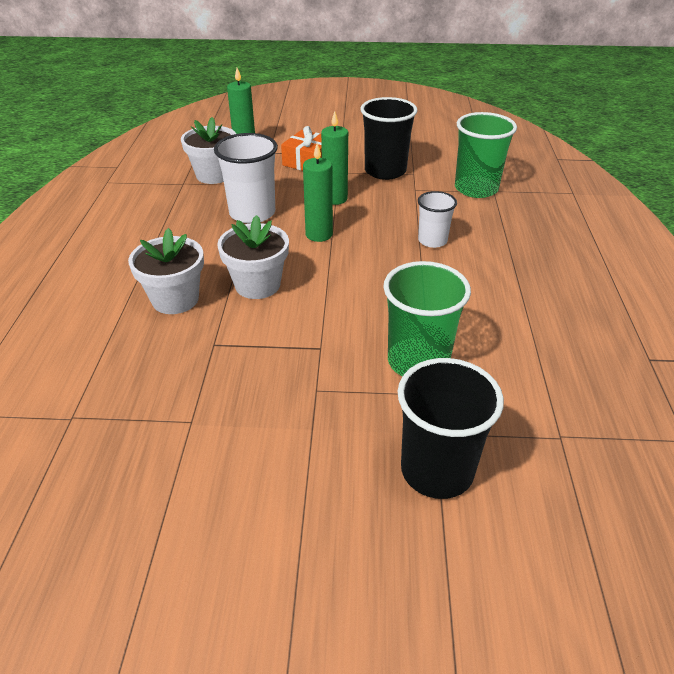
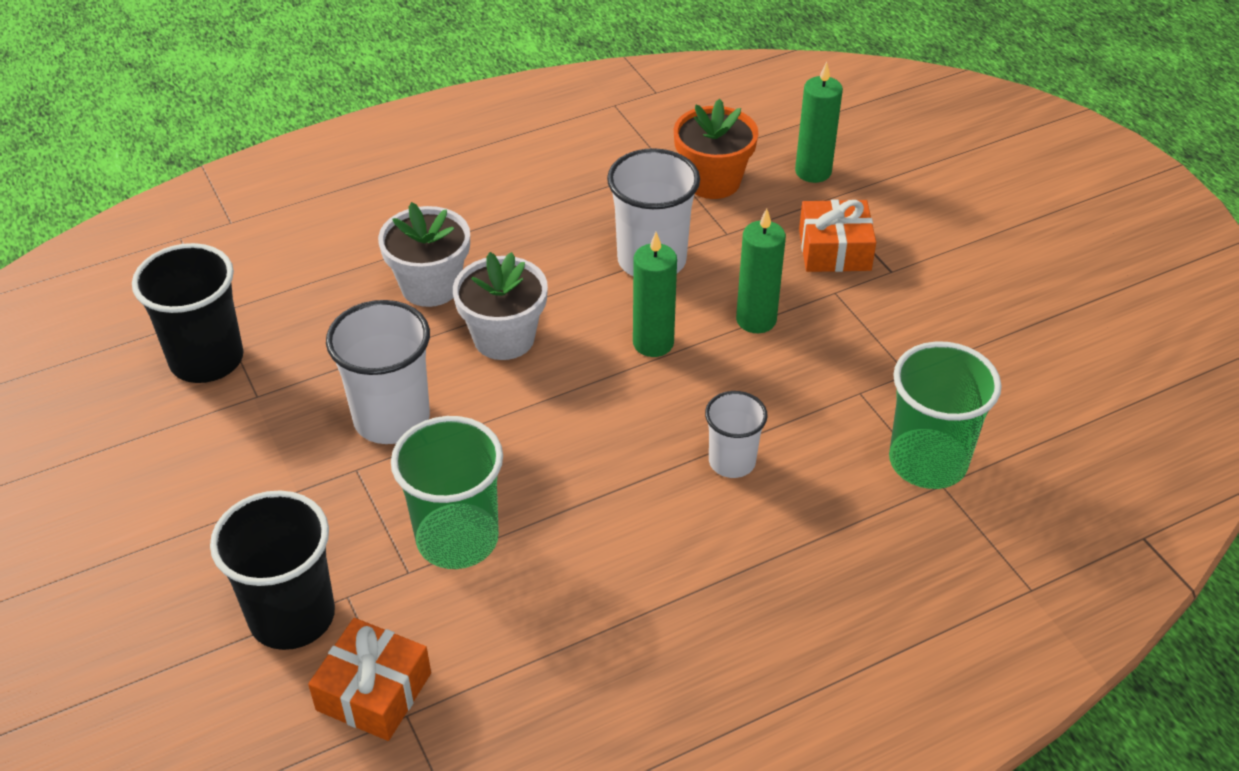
camera: 60 degrees right, 5 degrees up
white flower pot [181,117,236,184] -> orange flower pot [674,99,759,199]
black cup [360,97,418,180] -> black cup moved to [132,243,244,383]
none -> orange gift [308,618,431,741]
none -> white cup [326,300,430,444]

